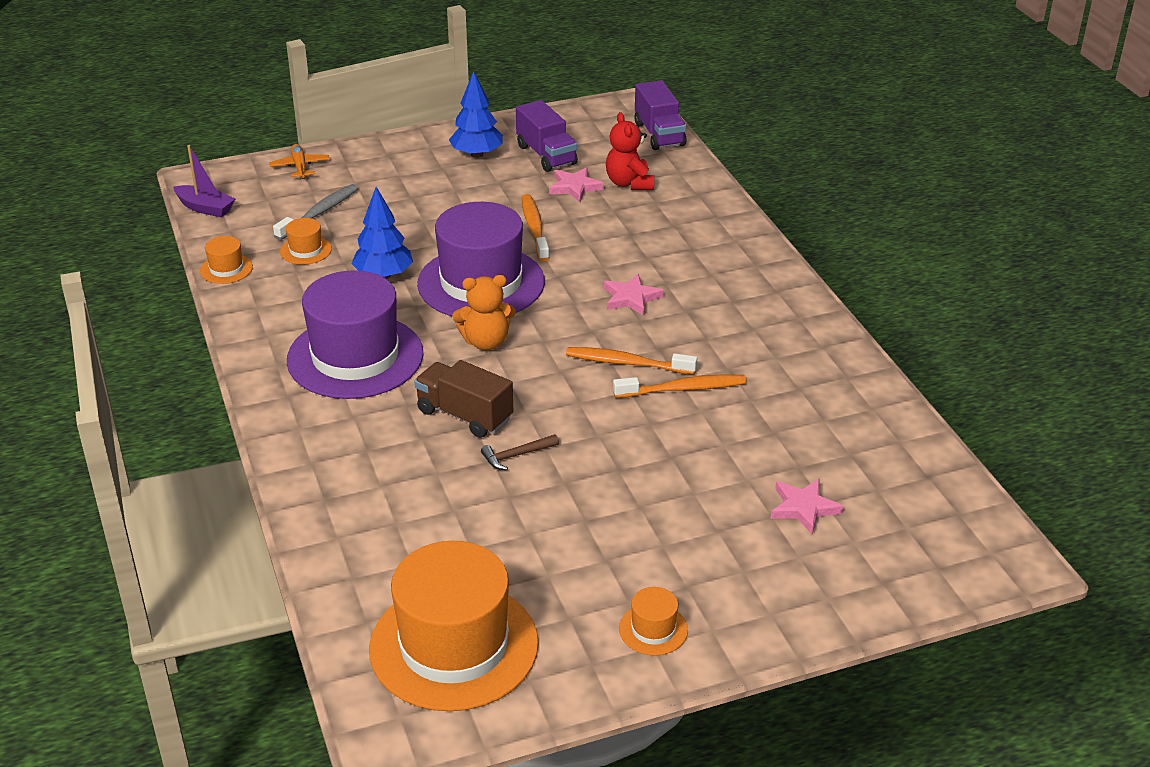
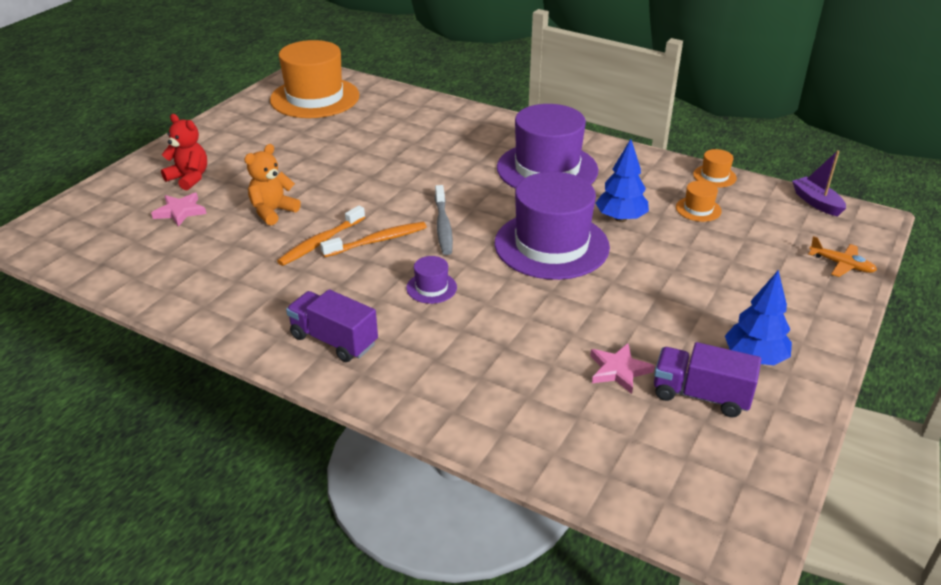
camera: 140 degrees right, 0 degrees up
purple boat [173,145,235,217] -> purple boat turned 75 degrees clockwise [792,150,846,217]
grey toothbrush [273,184,359,240] -> grey toothbrush moved to [435,185,453,255]
brown truck [414,360,513,438] -> none
orange teddy bear [452,275,516,350] -> orange teddy bear moved to [244,144,301,225]
brown hammer [481,434,559,470] -> none
orange toothbrush [522,194,550,261] -> none
pink star [604,274,664,315] -> purple hat [406,256,457,304]
red teddy bear [606,112,654,190] -> red teddy bear moved to [161,114,207,190]
orange hat [619,587,688,655] -> none
purple truck [634,80,687,150] -> purple truck moved to [286,289,378,362]

